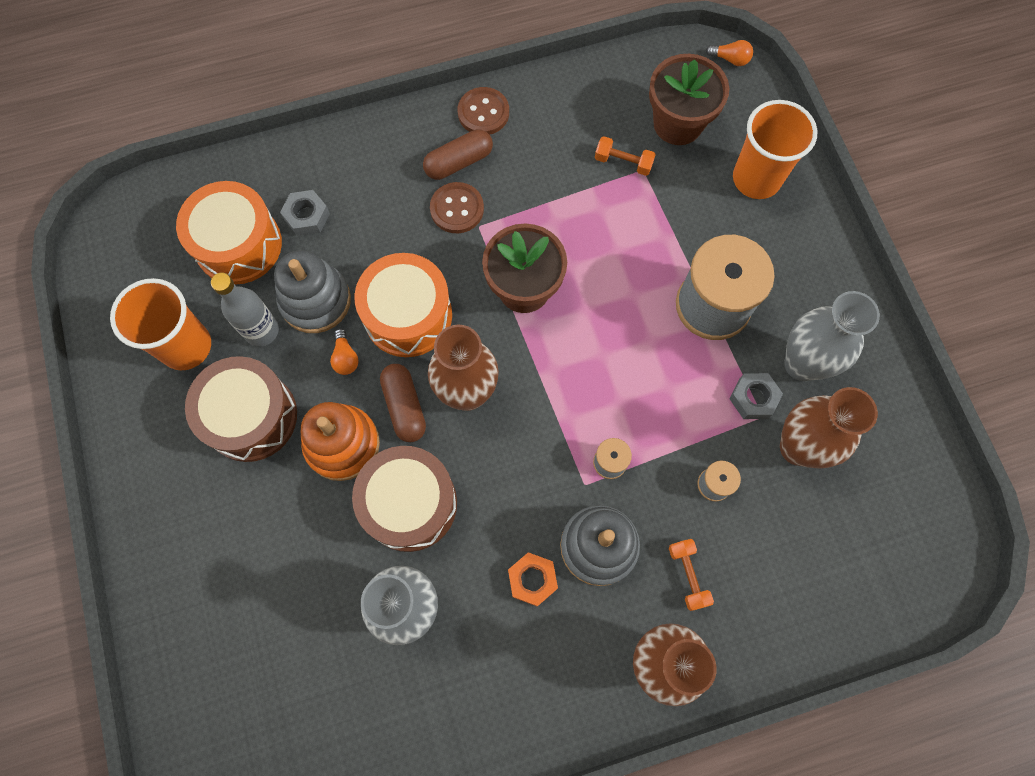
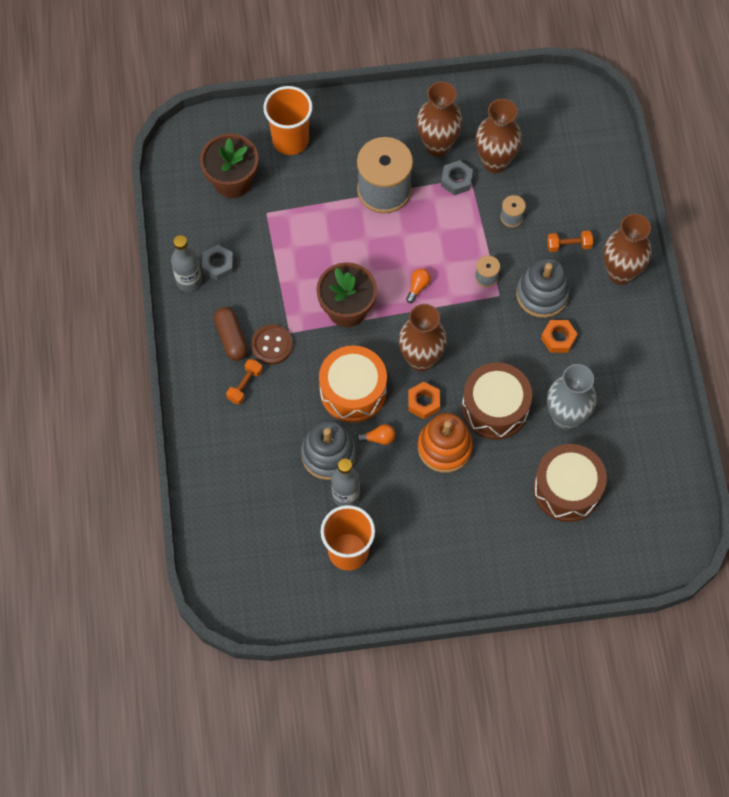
camera: 80 degrees left, 5 degrees down
orange drum [176,181,282,285] -> none
brown drum [185,356,297,462] -> brown drum moved to [533,444,607,522]
grey nut [280,190,330,236] -> grey nut moved to [202,245,234,281]
brown capsule [380,364,426,442] -> orange nut [408,382,440,419]
brown button [458,87,509,135] -> none
orange dumbbell [595,136,656,176] -> orange dumbbell moved to [226,359,263,405]
orange light bulb [706,40,753,66] -> orange light bulb moved to [406,268,431,303]
grey vase [784,291,880,381] -> brown vase [417,81,463,157]
none -> grey bottle [171,235,202,292]

